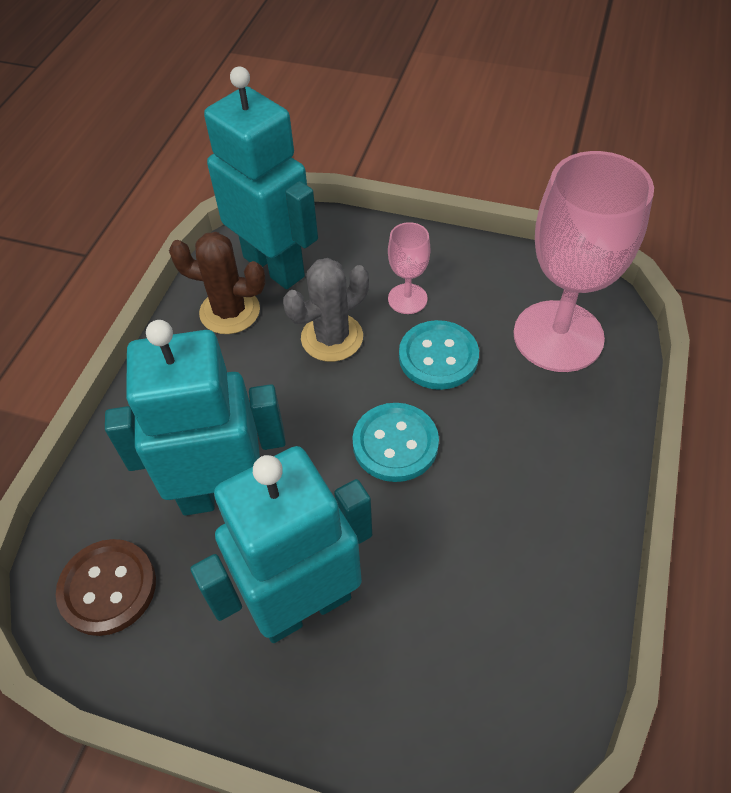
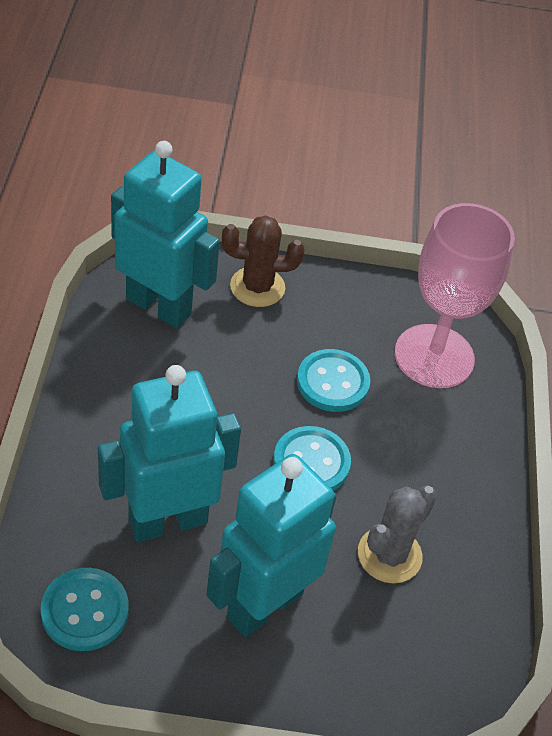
camera: 20 degrees left, 5 degrees down
brown button [56,539,156,636] -> turquoise button [41,568,129,651]
brown cactus [169,232,266,334] -> brown cactus moved to [222,216,305,307]
grey cactus [283,258,369,362] -> grey cactus moved to [358,486,437,583]
pink goblet [388,222,430,314] -> none

